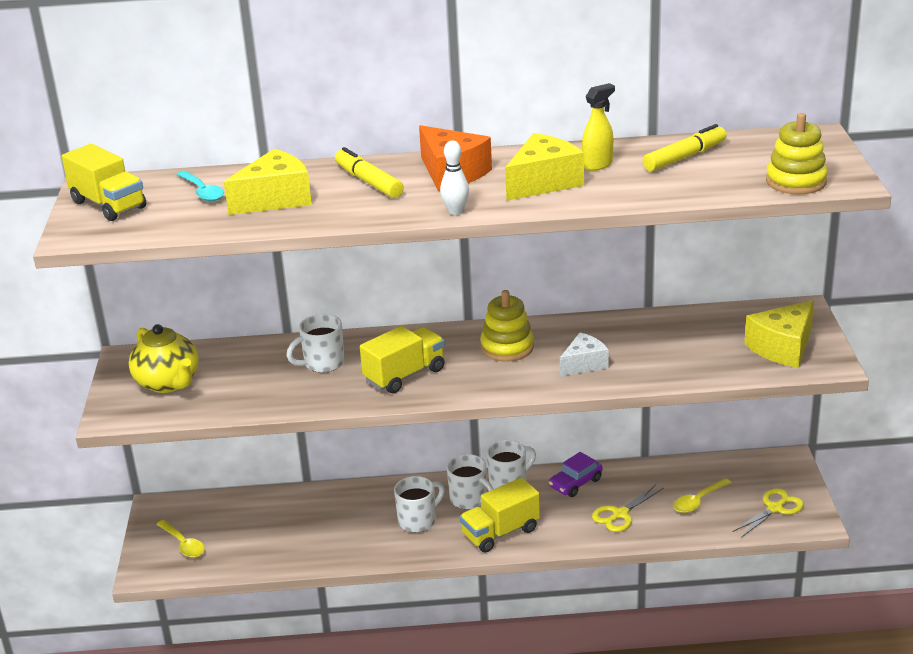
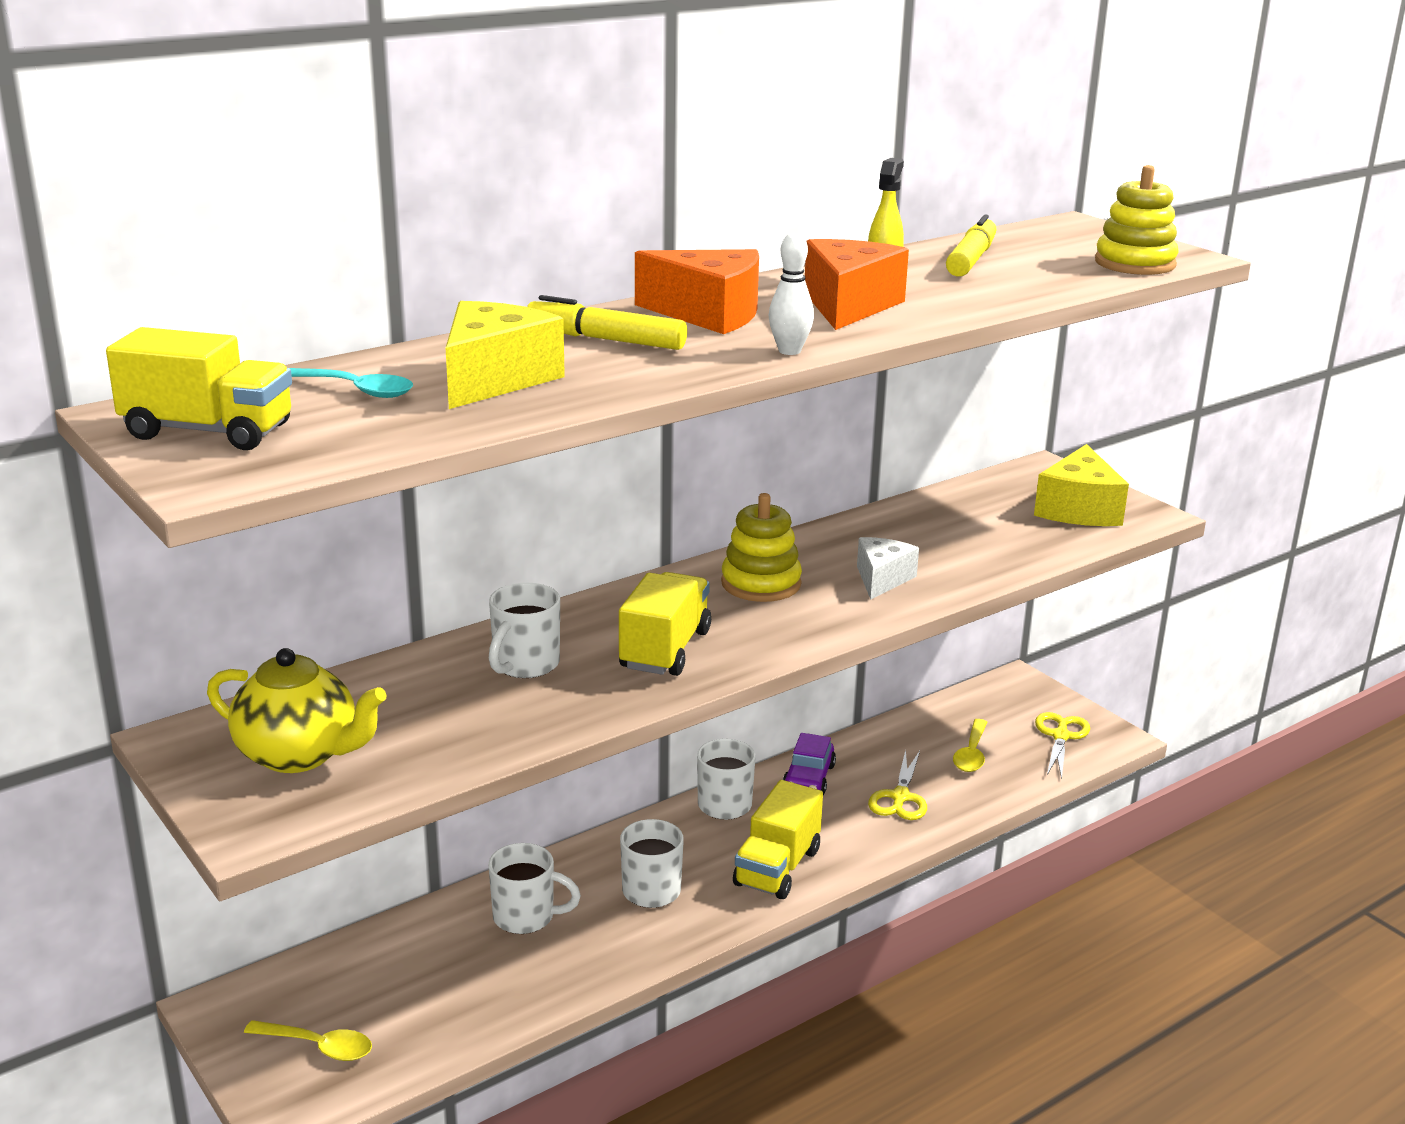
camera: 35 degrees left, 5 degrees down
white mug [447,454,494,509] -> white mug moved to [488,843,581,934]
yellow cheese [505,133,584,201] -> orange cheese [805,239,909,330]

